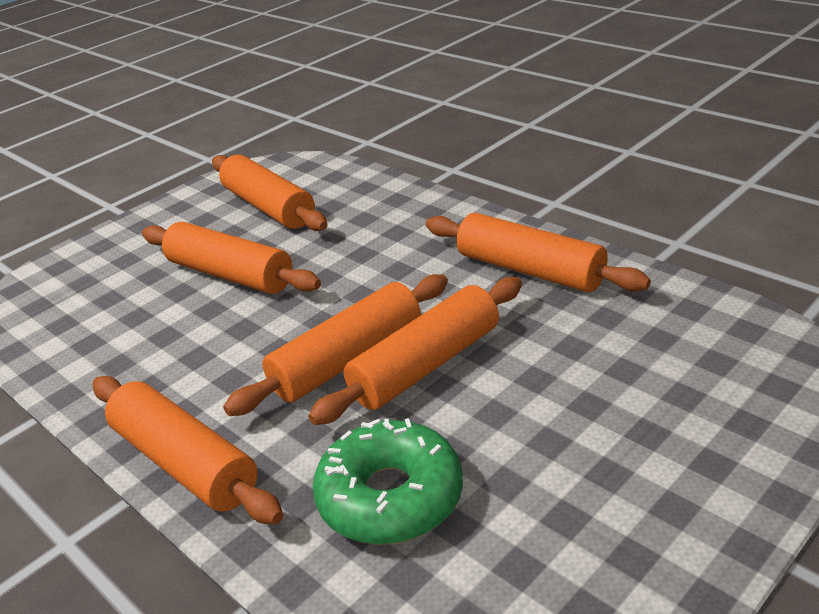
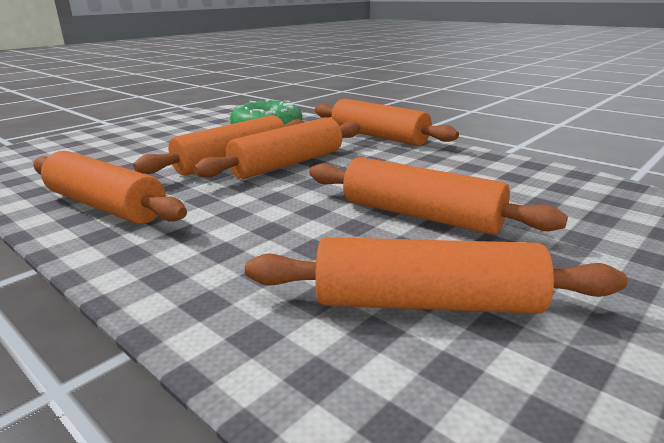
camera: 175 degrees right, 10 degrees down
orange rolling pin [212,155,328,231] -> orange rolling pin turned 45 degrees counterclockwise [245,237,627,314]

